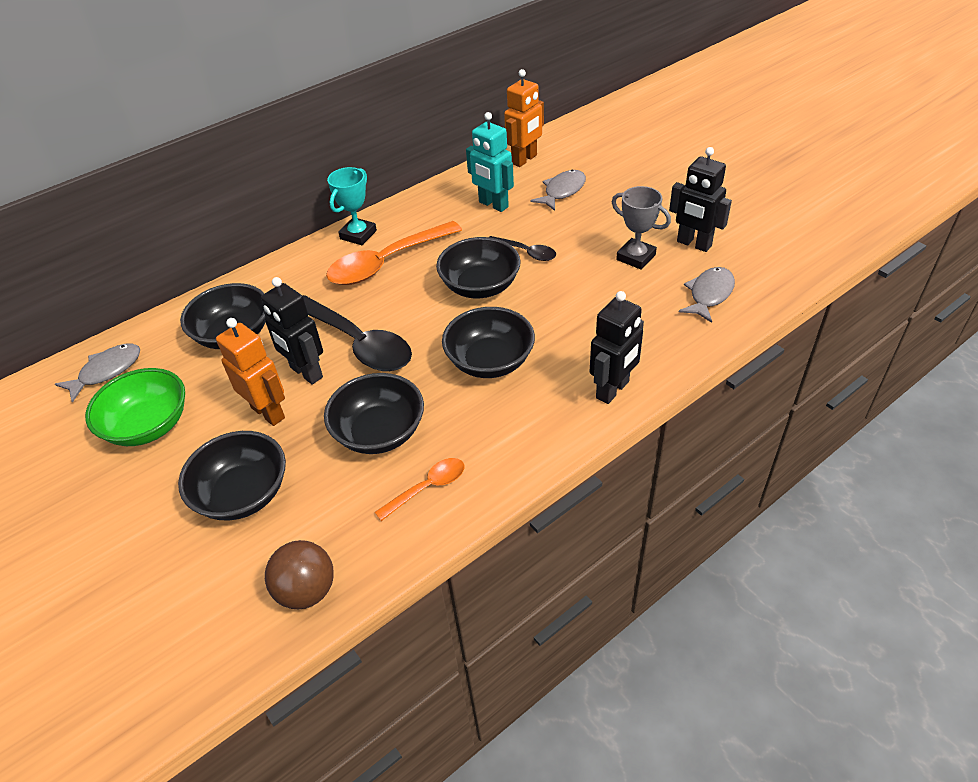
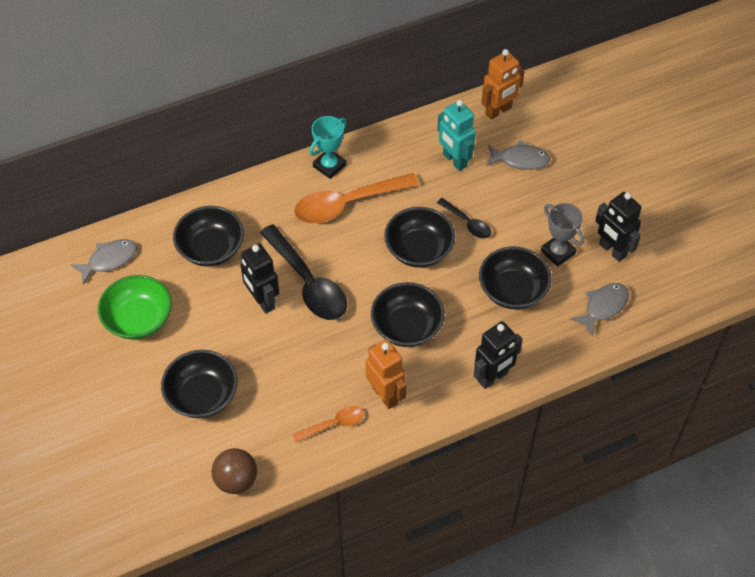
camera: 10 degrees right, 10 degrees up
orange robot [216,318,285,426] -> orange robot moved to [365,340,406,409]
black bowl [324,373,424,454] -> black bowl moved to [479,247,552,309]
grey fish [530,170,586,211] -> grey fish turned 45 degrees clockwise [487,140,550,170]

